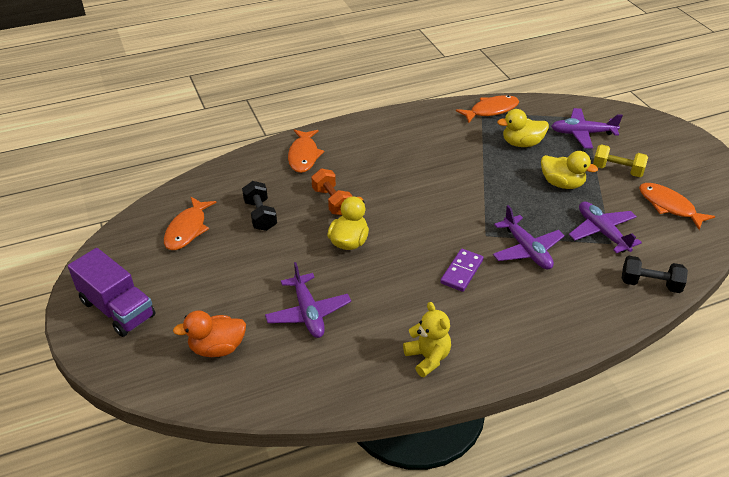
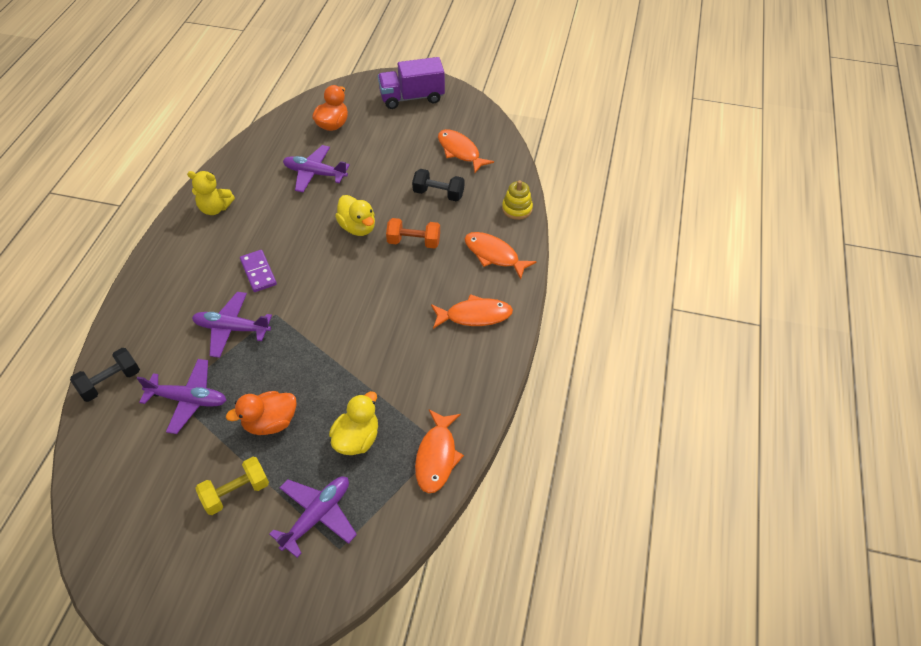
camera: 125 degrees right, 10 degrees up
yellow duck [541,151,598,189] -> orange duck [226,391,296,435]
orange fish [639,183,715,230] -> orange fish moved to [431,294,513,329]
none -> yellow stacking toy [502,180,533,220]

